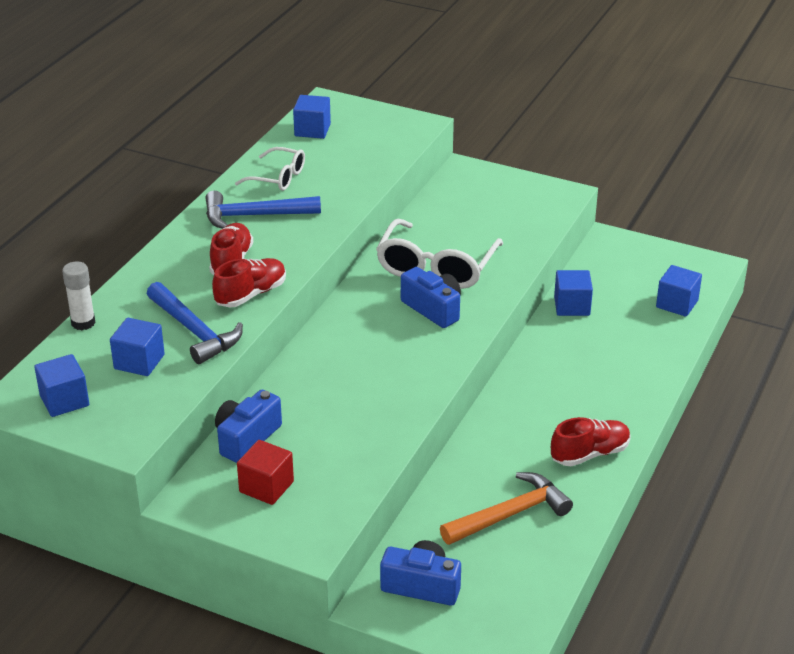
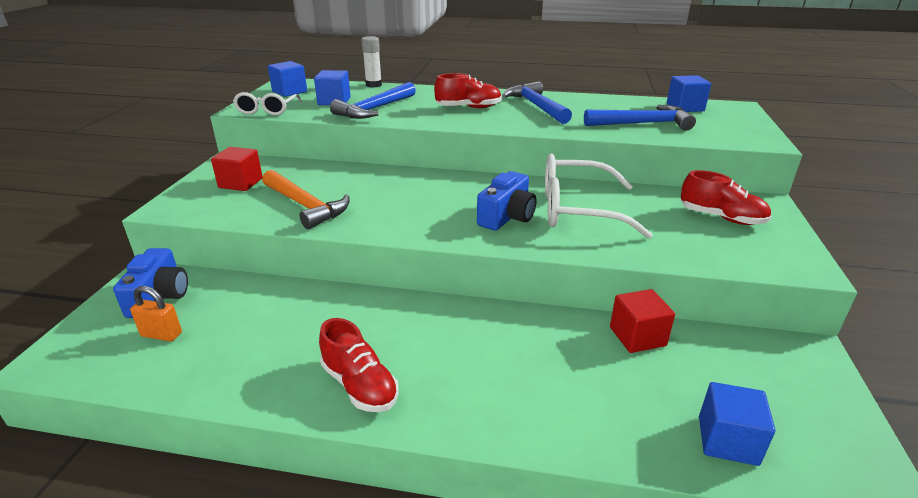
camera: 75 degrees right, 5 degrees down
red shoe [212,258,286,307] -> red shoe moved to [681,170,772,225]
blue camera [215,390,282,463] -> none
white glasses [235,147,305,191] -> white glasses moved to [233,92,302,115]
orange hammer [440,472,573,545] -> orange hammer moved to [262,170,350,229]
blue cube [554,270,593,316] -> red cube [610,289,675,353]
none -> orange padlock [130,286,182,342]
none -> blue hammer [584,105,696,131]

